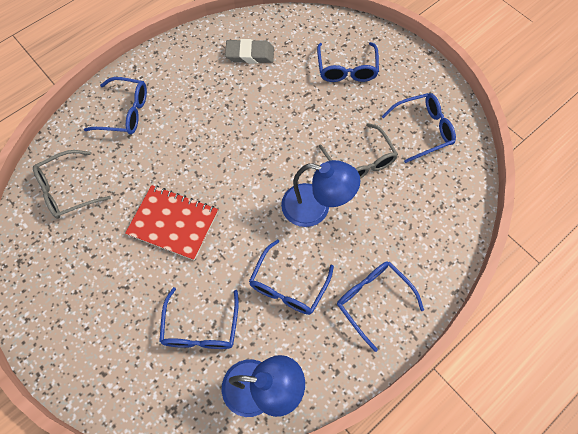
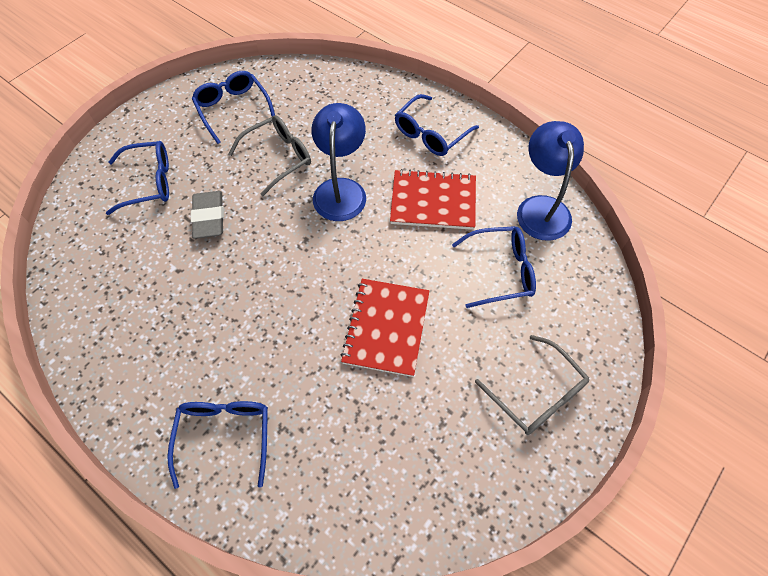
camera: 100 degrees left, 5 degrees down
grey glasses [33,150,111,219] -> grey glasses moved to [475,335,589,435]
grey eraser [225,39,274,64] -> grey eraser moved to [191,191,224,239]
blue glasses [249,239,334,315] -> red notebook [390,169,476,230]

